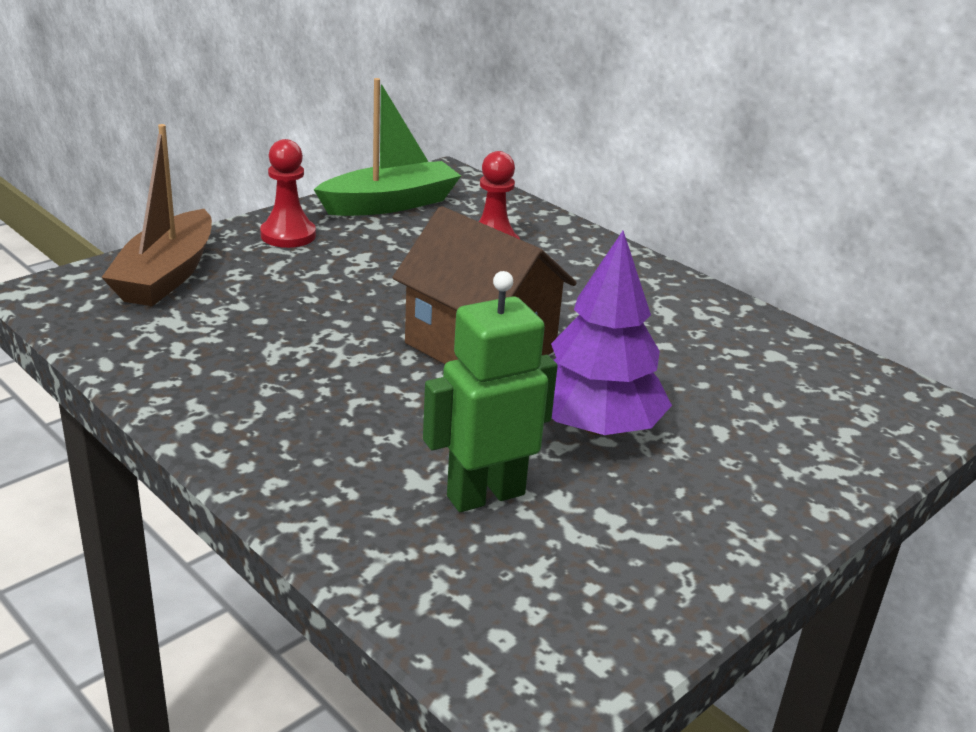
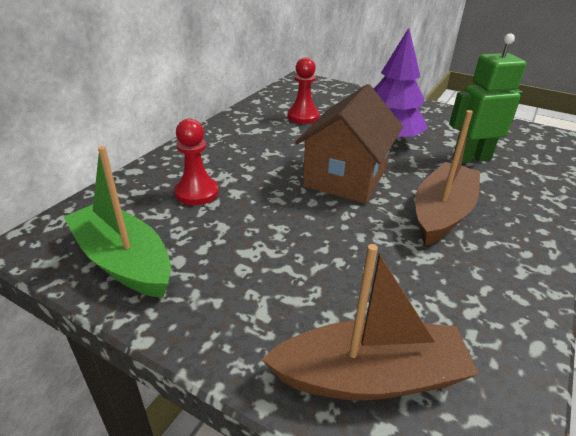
camera: 105 degrees left, 5 degrees up
red pawn [260,139,316,248] -> red pawn moved to [287,57,319,124]
green robot [423,271,558,512] -> green robot turned 120 degrees clockwise [449,33,526,163]
none -> brown boat [415,110,480,245]

